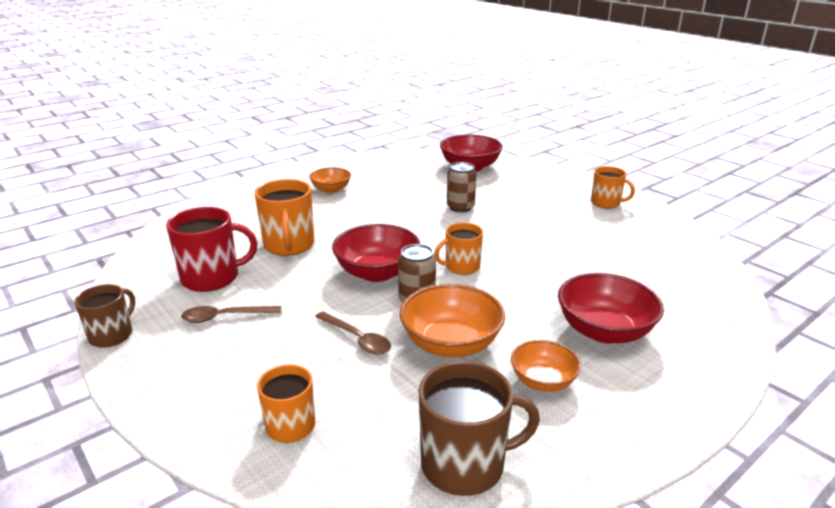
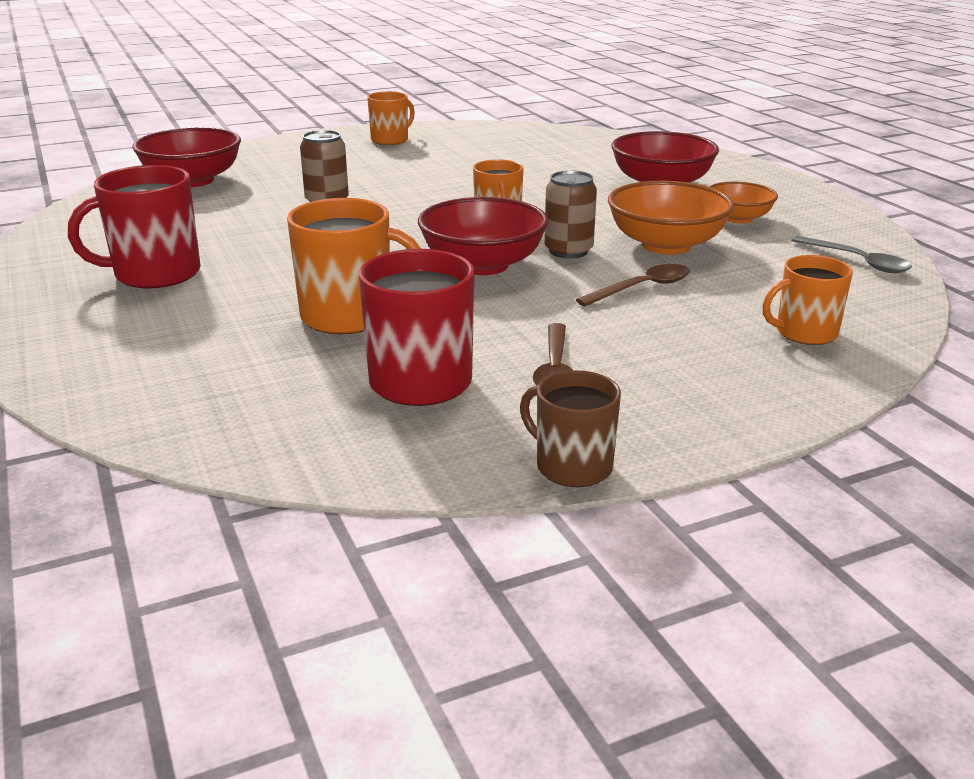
camera: 75 degrees left, 0 degrees up
orange bowl [309,168,351,193] -> red mug [68,165,201,289]
brown mug [419,361,540,496] -> grey spoon [791,236,912,273]

